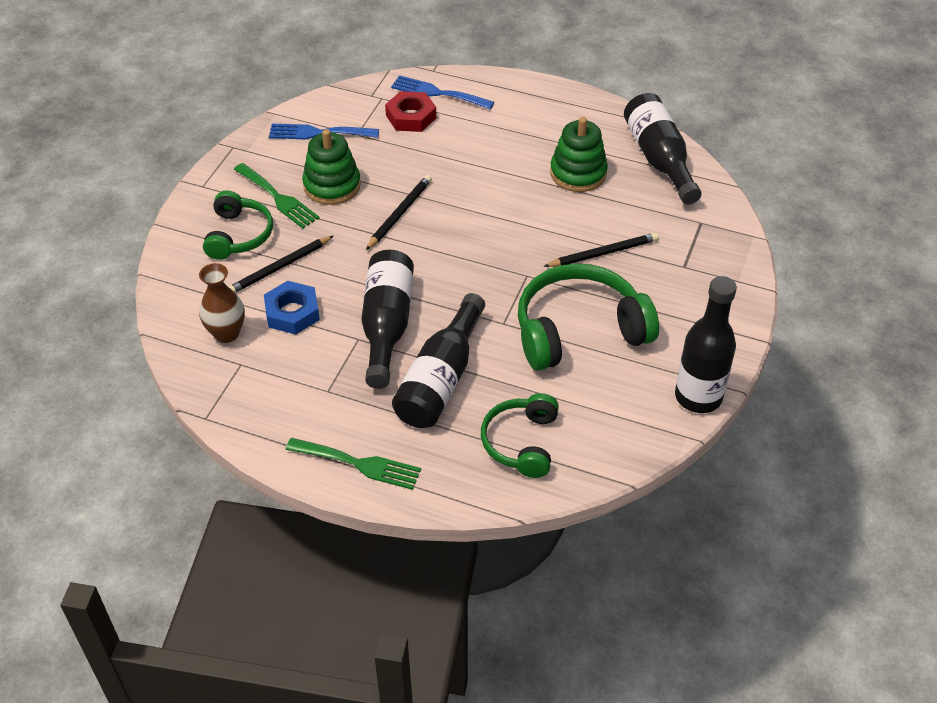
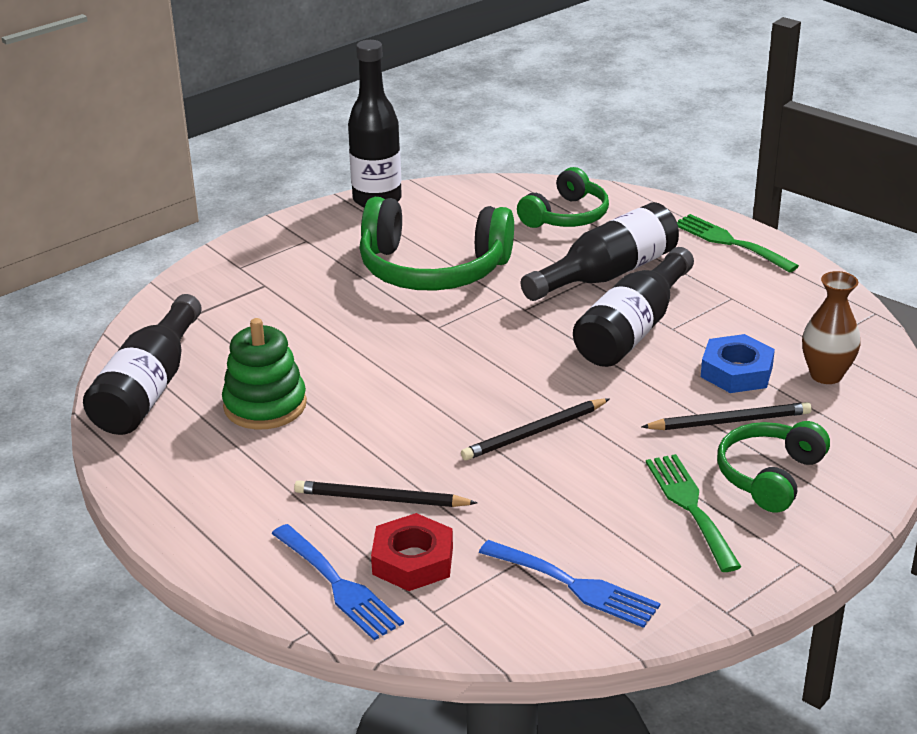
camera: 150 degrees left, 15 degrees down
green stacking toy [302,129,361,205] -> none
black pencil [544,233,659,267] -> black pencil moved to [294,480,477,507]

